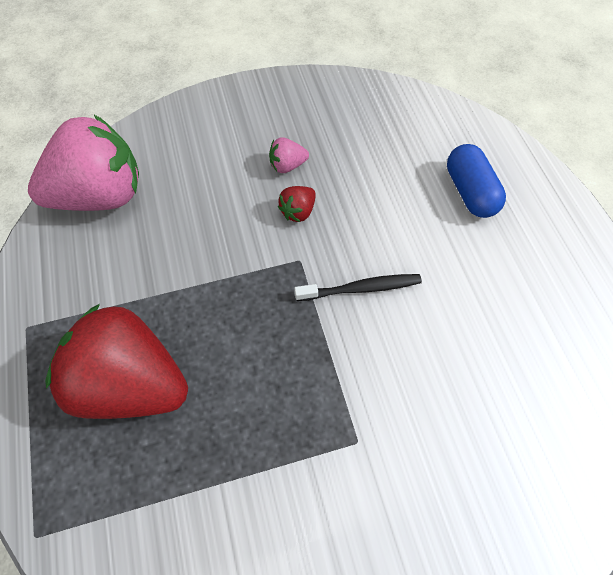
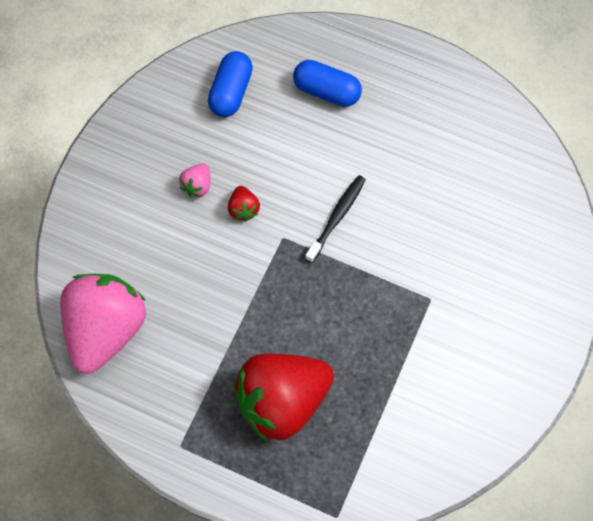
camera: 50 degrees left, 5 degrees up
none -> blue capsule [208,51,253,117]

